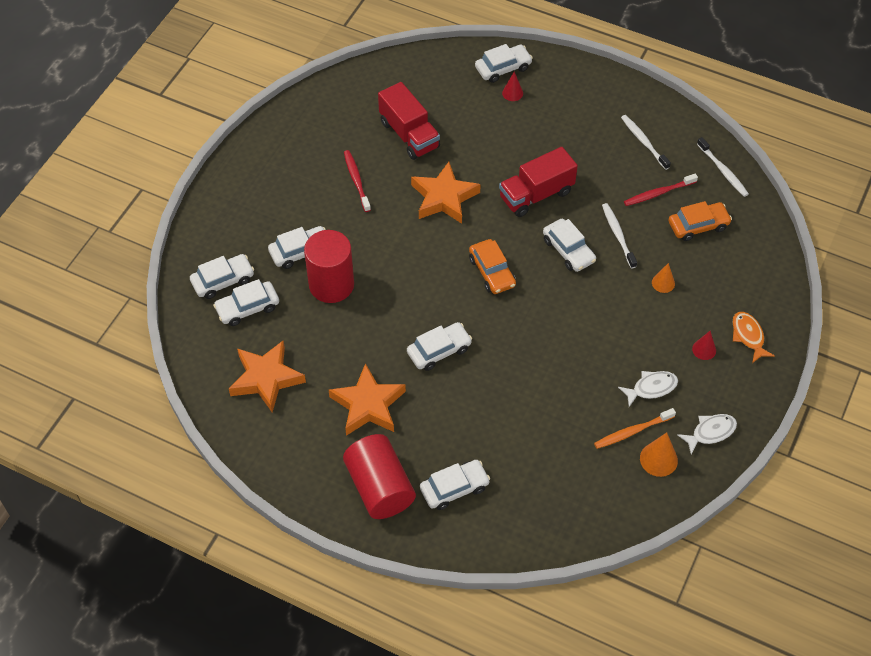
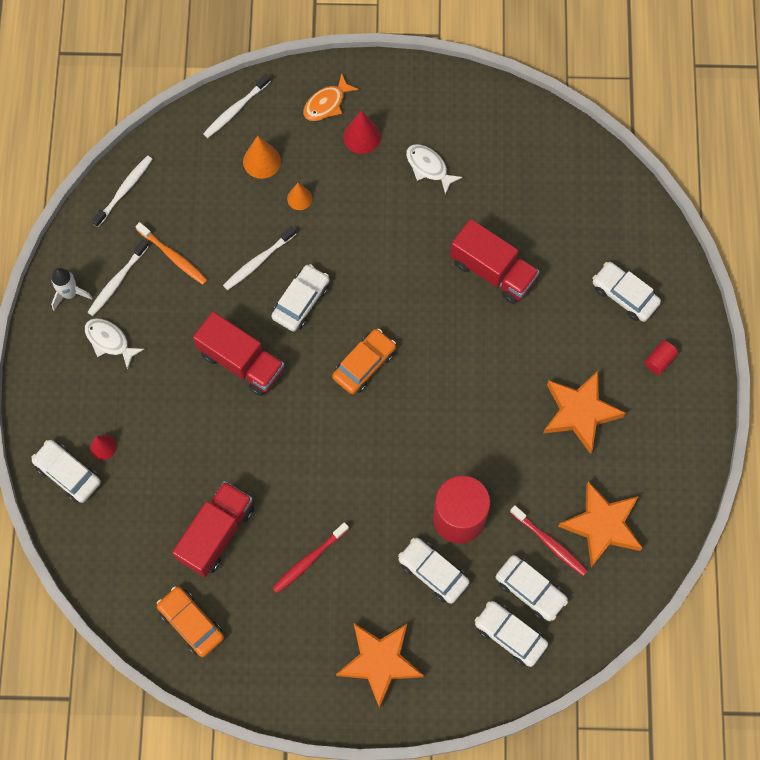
camera: 115 degrees left, 15 degrees up
red cylinder [343,434,416,519] -> red cylinder [645,341,678,375], size x0.40
white car [407,322,472,371] -> none
orange star [411,162,481,224] -> orange star moved to [336,623,424,709]
orange toothbrush [594,408,676,449] -> orange toothbrush moved to [136,222,207,285]
red toothbrush [624,173,698,206] -> red toothbrush moved to [510,505,588,576]
orange cone [640,432,678,477] -> orange cone moved to [243,136,281,179]
orange car [669,201,732,241] -> orange car moved to [157,586,224,657]
white fish [677,414,737,454] -> white fish moved to [85,318,144,369]
red cone [692,331,716,360] -> red cone [343,110,381,154], size x1.51
none -> white rocket [51,268,93,310]
none -> white toothbrush [203,74,271,138]
none -> red truck [450,219,540,304]

